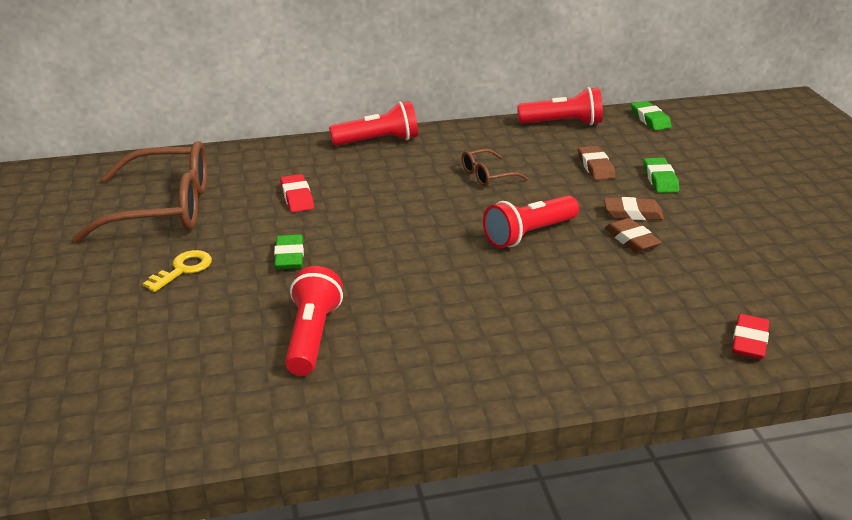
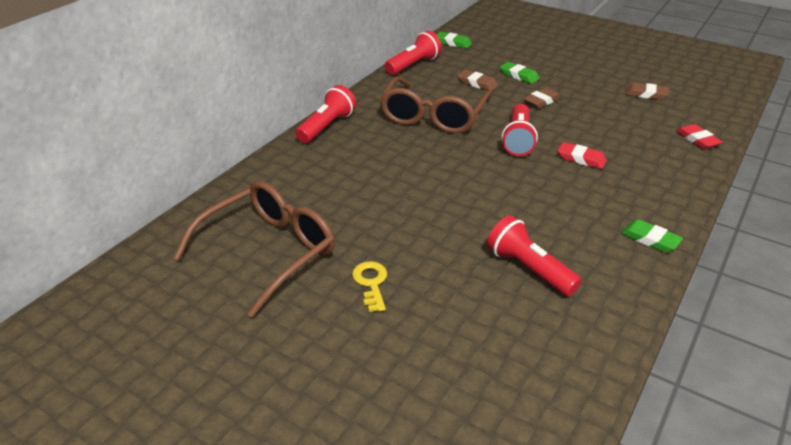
camera: 45 degrees left, 5 degrees up
green eraser [274,235,304,269] -> green eraser moved to [621,219,683,253]
red eraser [280,174,314,212] -> red eraser moved to [558,142,607,169]
brown glasses [462,149,528,187] -> brown glasses [380,77,492,134], size x2.20
brown eraser [605,218,662,253] -> brown eraser moved to [625,82,669,100]

